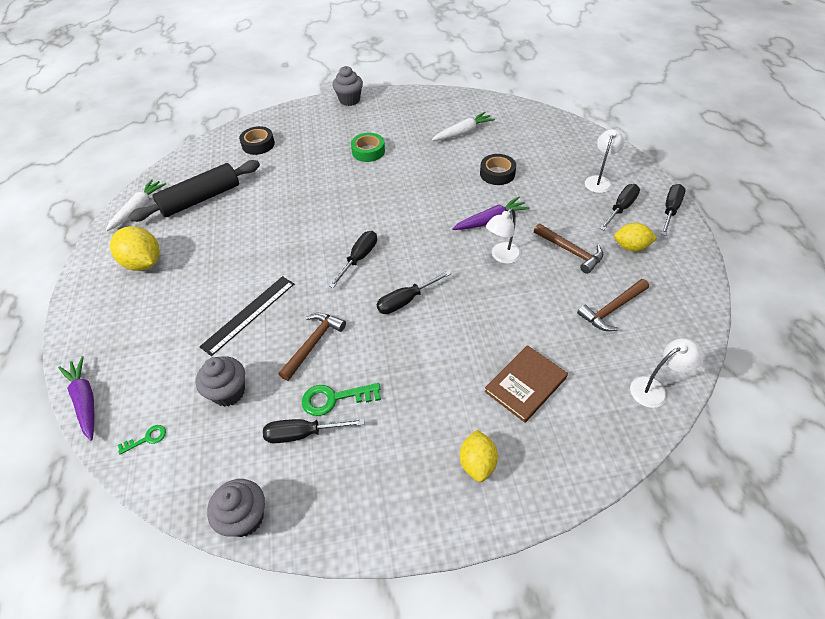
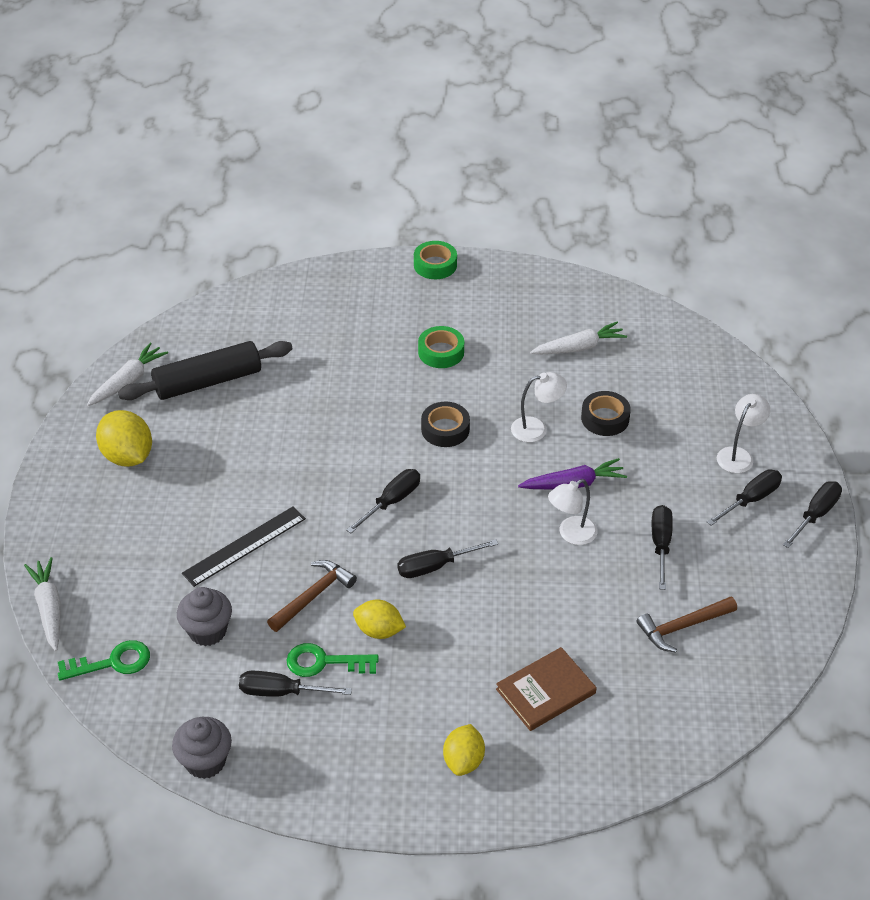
camera: 10 degrees right, 5 degrees down
purple carrot [58,356,94,441] -> white carrot [24,557,61,651]
green key [118,425,166,455] -> green key [58,640,150,681], size x1.76
black tape [239,126,275,155] -> black tape moved to [421,402,470,447]
grey cupcake [332,66,363,106] -> green tape [414,241,457,279]
brown hammer [534,223,603,274] -> black screwdriver [652,505,673,590]
yellow lemon [614,223,657,252] -> yellow lemon moved to [353,600,406,639]
white lamp [630,338,703,408] -> white lamp moved to [511,372,567,442]

